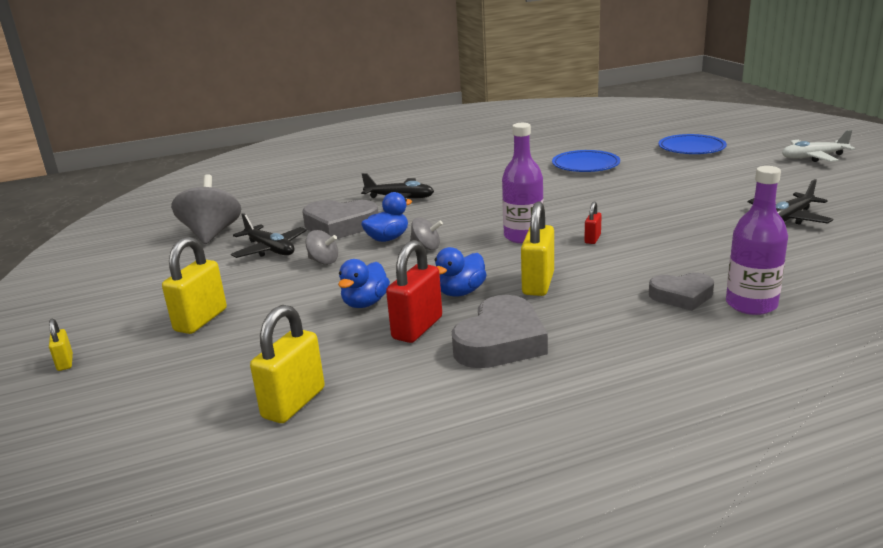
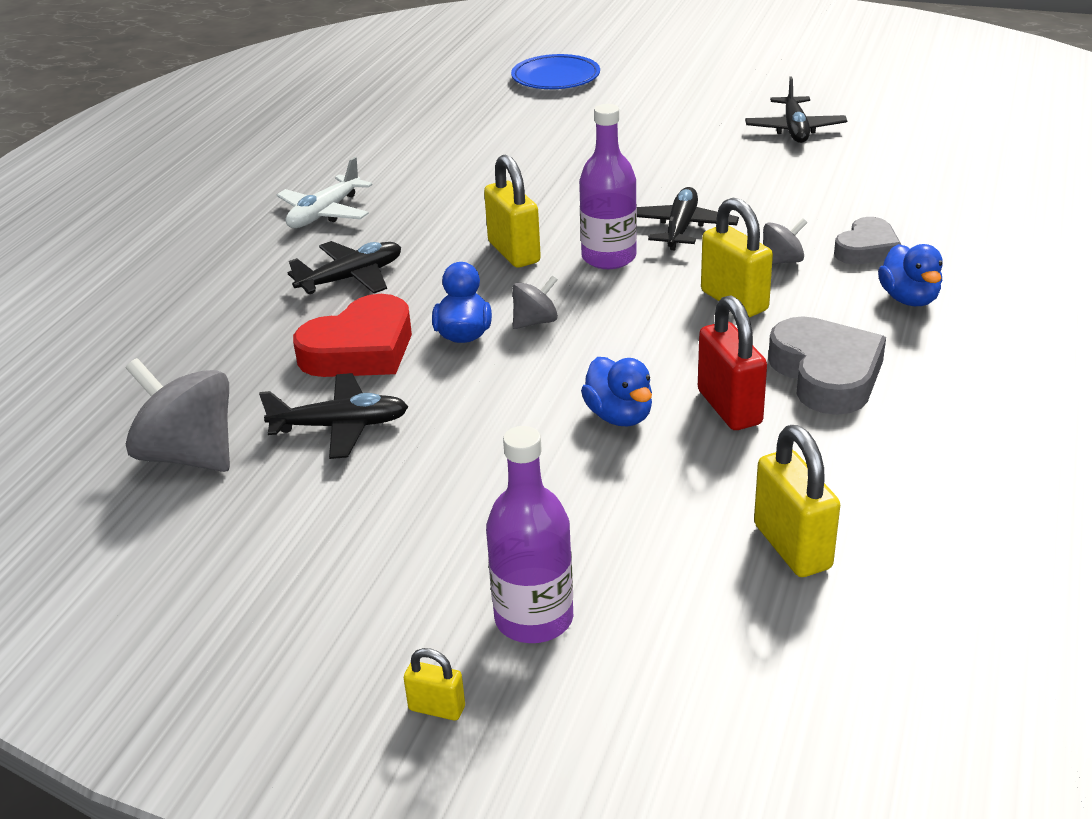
camera: 50 degrees left, 10 degrees up
yellow padlock [162,237,227,334] -> yellow padlock moved to [484,155,541,268]
grey heart [302,200,378,239] -> red heart [293,294,412,377]
grey spinning top [305,230,338,265] -> grey spinning top moved to [763,218,808,265]
blue duck [434,247,487,297] -> blue duck moved to [878,244,943,306]
blue plate [552,150,620,172] -> none
red padlock [584,201,602,244] -> black plane [637,187,739,250]
purple bottle [726,166,788,315] -> purple bottle moved to [486,426,573,643]
white plane [782,130,855,162] -> white plane moved to [277,157,373,228]

